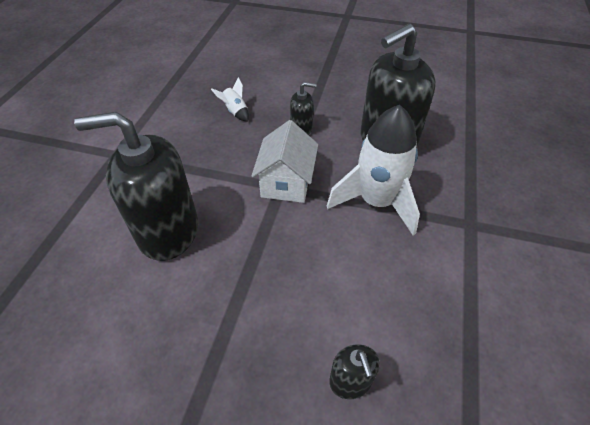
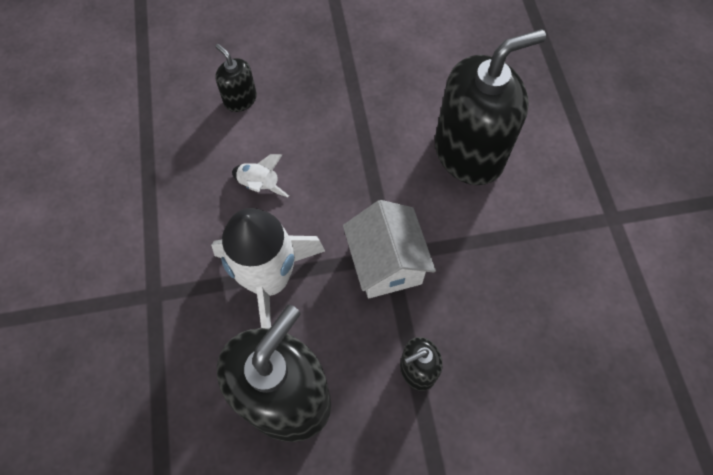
camera: 155 degrees right, 15 degrees up
white rocket [211,77,249,122] -> white rocket moved to [232,154,289,197]

